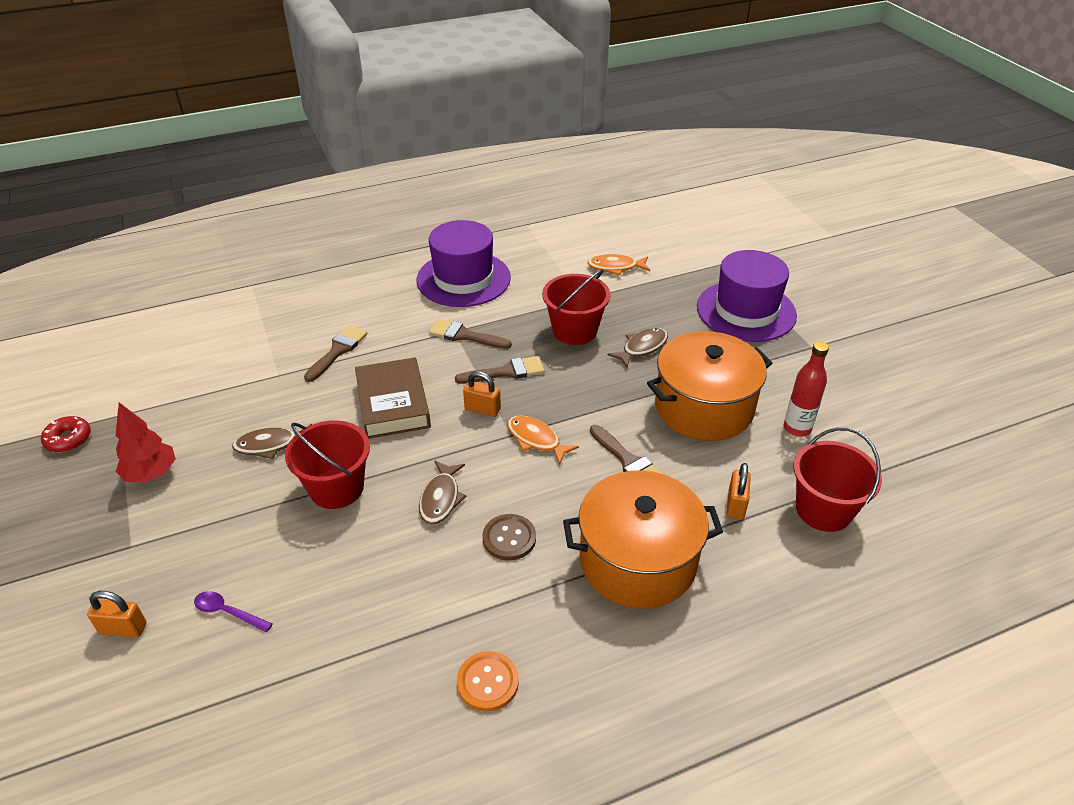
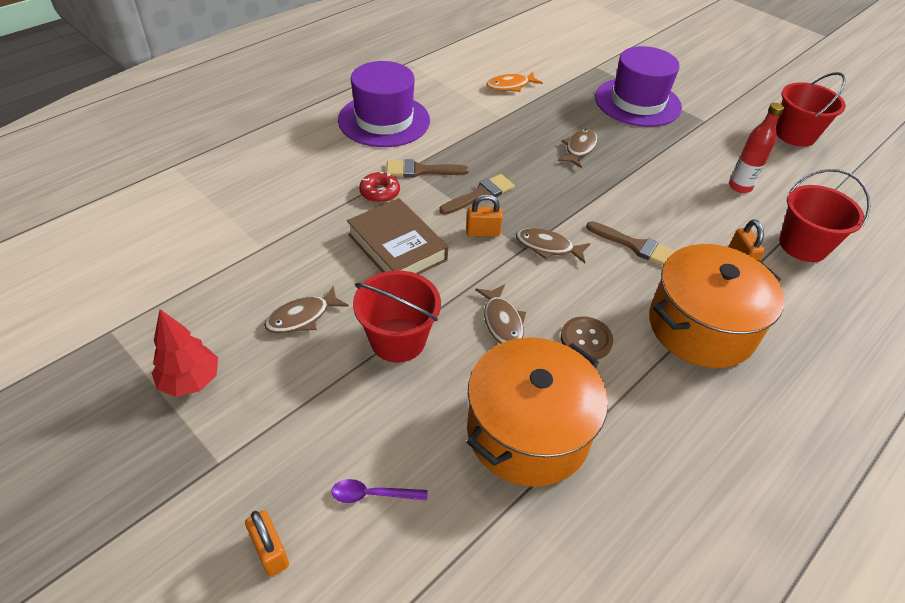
camera: 25 degrees left, 5 degrees up
red donut [41,416,91,452] -> red donut moved to [359,172,400,203]
orange padlock [87,591,147,637] -> orange padlock turned 75 degrees clockwise [245,511,289,577]
brown brush [304,325,368,382] -> none
orange button [457,651,519,712] -> none
orange fish [507,415,579,465] -> brown fish [516,228,590,263]
red bucket [542,269,611,345] -> red bucket moved to [776,72,846,147]
orange pot [647,331,772,441] -> orange pot moved to [467,337,608,487]

